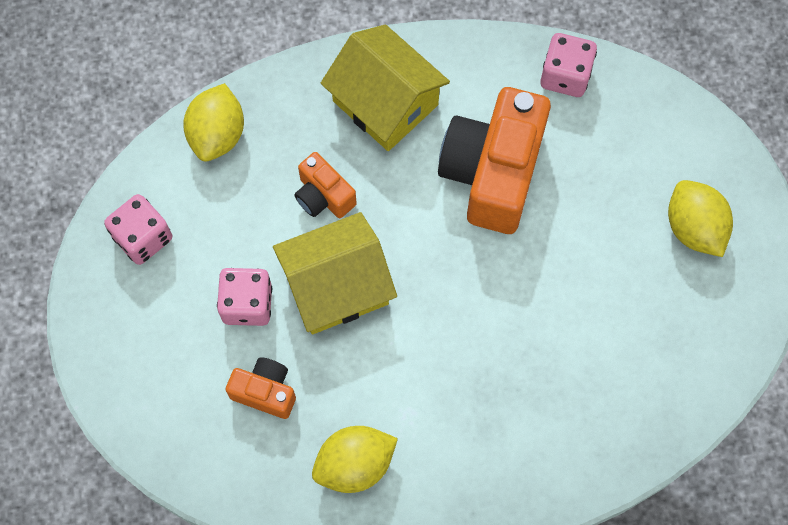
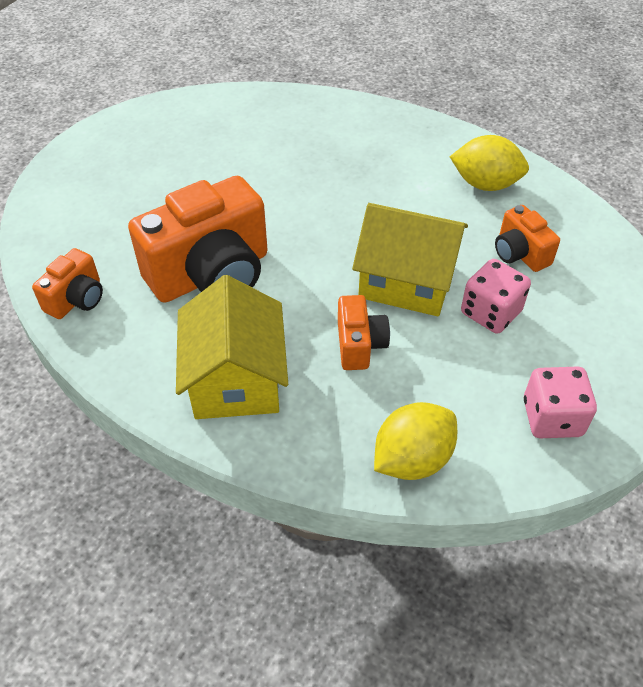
camera: 140 degrees left, 20 degrees down
pink dice [540,33,597,97] -> orange camera [32,248,103,319]
yellow lemon [668,180,733,257] -> none

